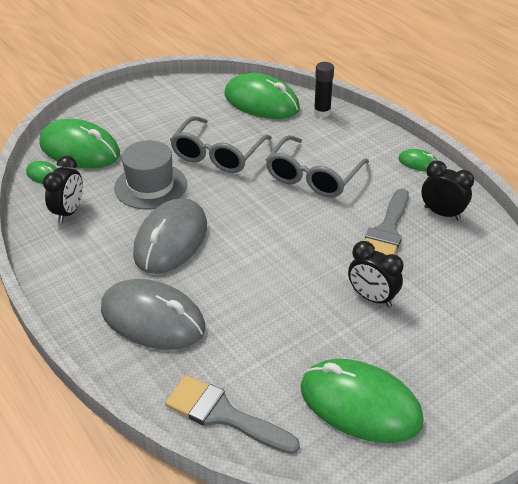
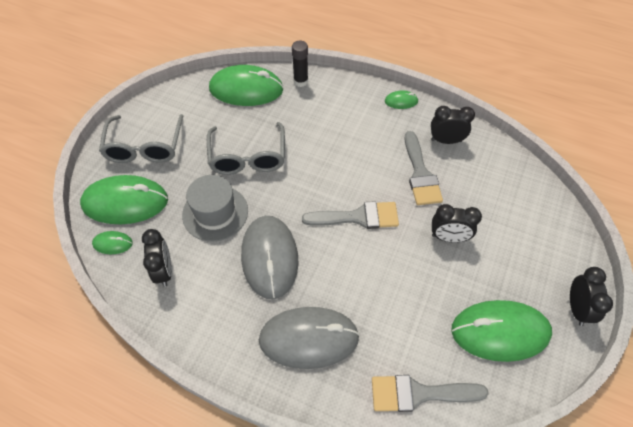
camera: 30 degrees left, 15 degrees up
grey glasses [266,135,369,198] -> grey glasses moved to [99,114,183,163]
none -> grey brush [302,201,399,229]
none -> black clock [570,267,613,326]

